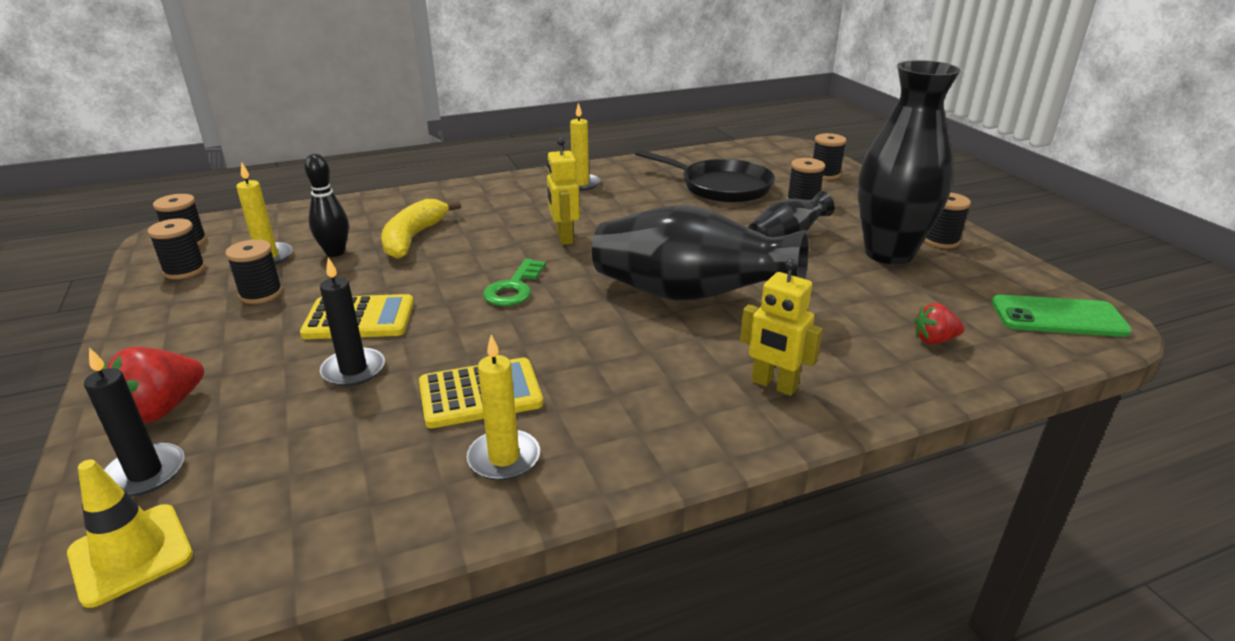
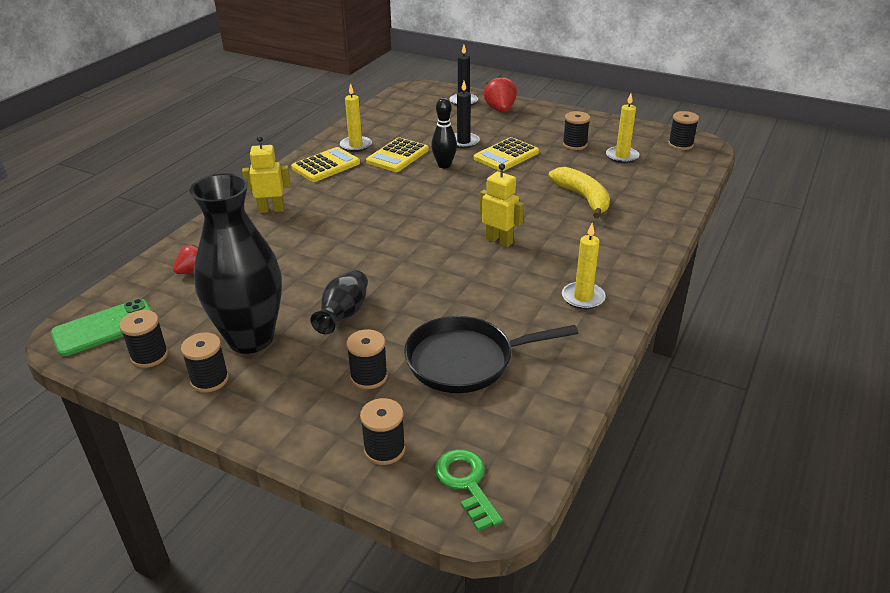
camera: 140 degrees right, 5 degrees up
yellow traffic cone [67,459,193,608] -> none
black spool [148,219,206,279] -> black spool moved to [119,310,168,368]
black bowling pin [304,154,349,257] -> black bowling pin moved to [431,98,457,168]
green key [483,259,546,306] -> green key moved to [435,449,503,531]
black vase [592,205,809,301] -> none
none -> yellow calculator [291,147,360,182]

